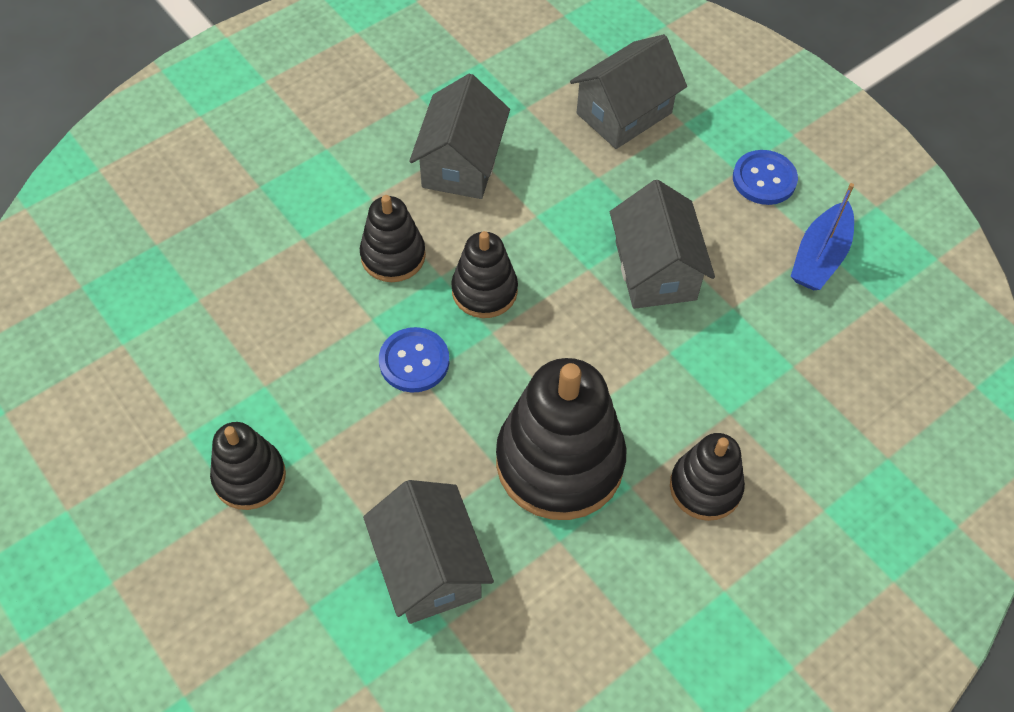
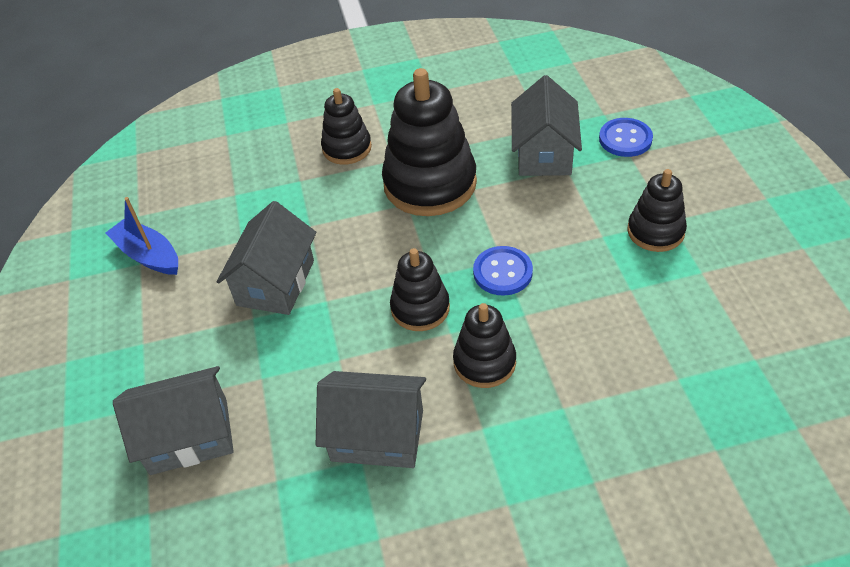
camera: 150 degrees left, 10 degrees down
grey house [409,74,510,199] -> grey house turned 60 degrees clockwise [316,371,426,468]
blue button [733,150,798,205] -> blue button moved to [599,118,653,157]
blue boat [790,183,854,290] -> blue boat turned 105 degrees counterclockwise [106,197,178,275]

